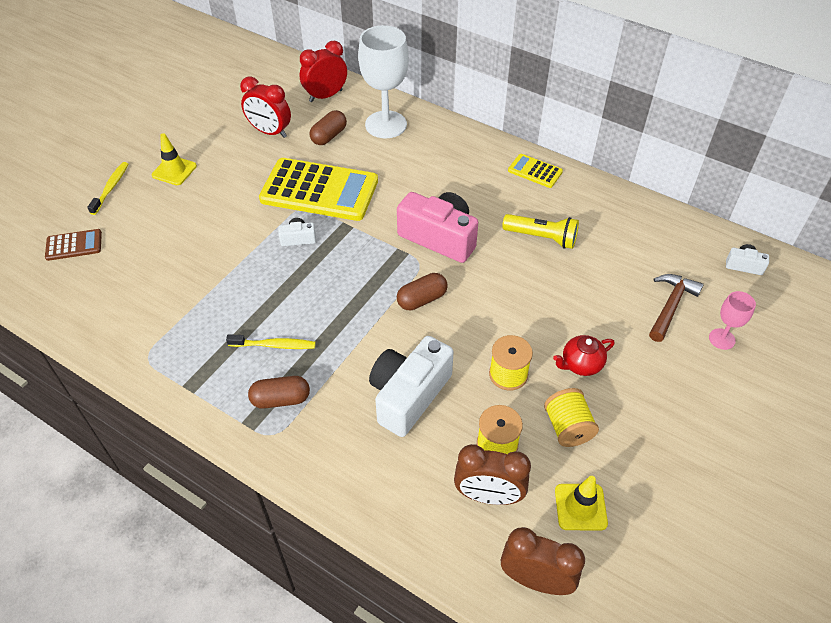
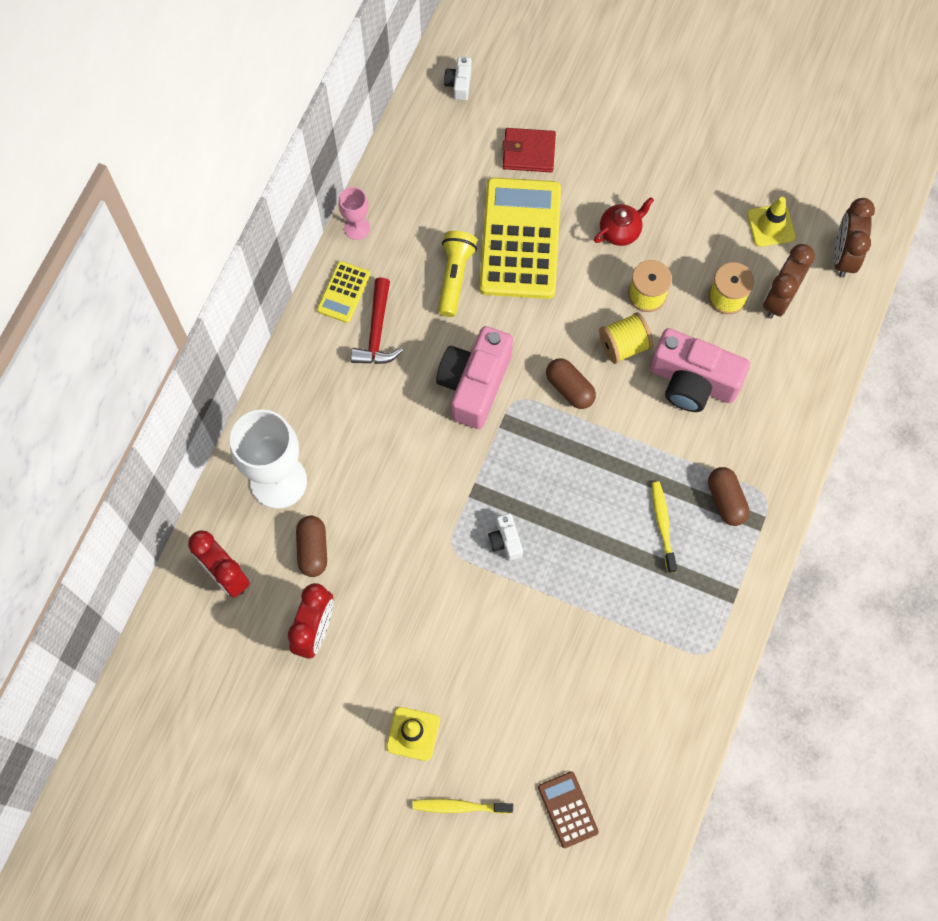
camera: 100 degrees left, 20 degrees up
yellow calculator [259,158,378,221] -> yellow calculator moved to [479,177,561,299]
brown capsule [310,110,347,145] -> brown capsule turned 60 degrees clockwise [296,516,327,577]
white camera [369,336,454,437] -> pink camera [650,328,750,412]
brown clock [454,444,531,505] -> brown clock turned 150 degrees counterclockwise [763,244,815,319]
yellow spool [544,388,599,447] -> yellow spool moved to [599,312,653,364]
red teapot [553,335,614,376] -> red teapot turned 90 degrees counterclockwise [594,197,654,246]
brown hammer [649,274,704,342] -> red wallet [502,128,556,172]
pink goblet [709,291,756,350] -> pink goblet moved to [339,187,370,240]
none -> red hammer [351,277,403,364]

